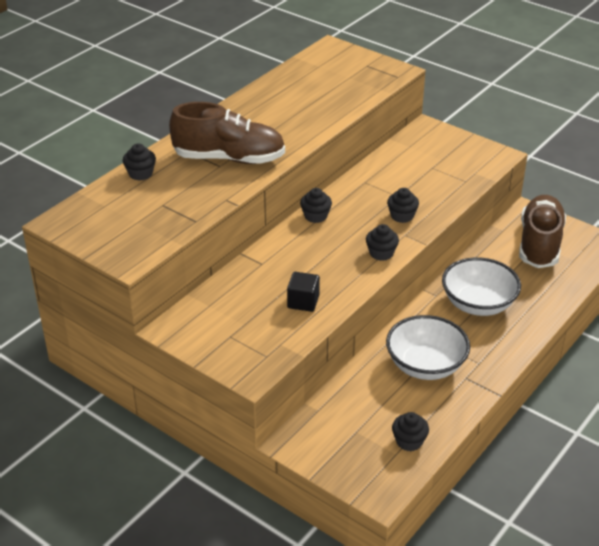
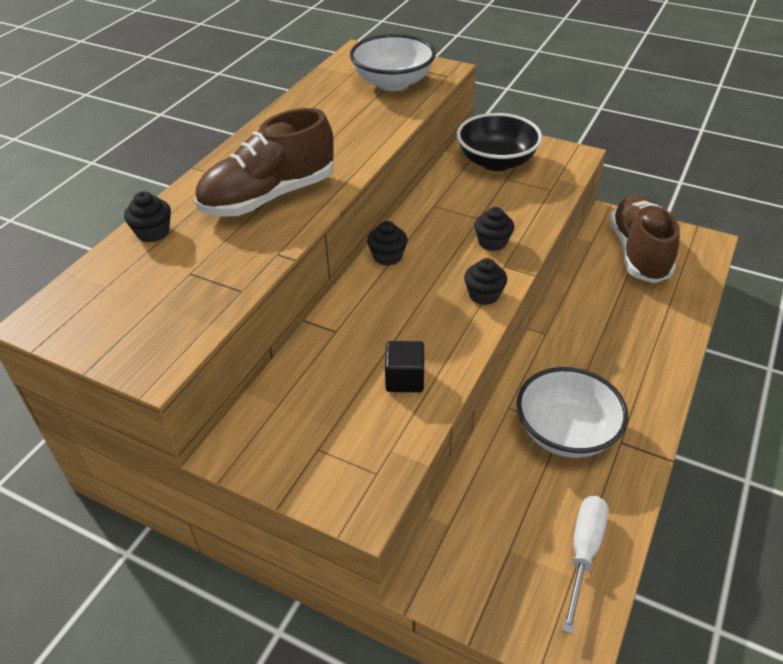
camera: 10 degrees left, 5 degrees up
brown shoe [169,102,285,164] -> brown shoe turned 150 degrees clockwise [195,108,334,217]
black cupcake [392,412,429,451] -> white screwdriver [562,496,609,634]
white bowl [442,257,521,316] -> white bowl moved to [350,34,436,91]
none -> black bowl [457,113,542,171]

